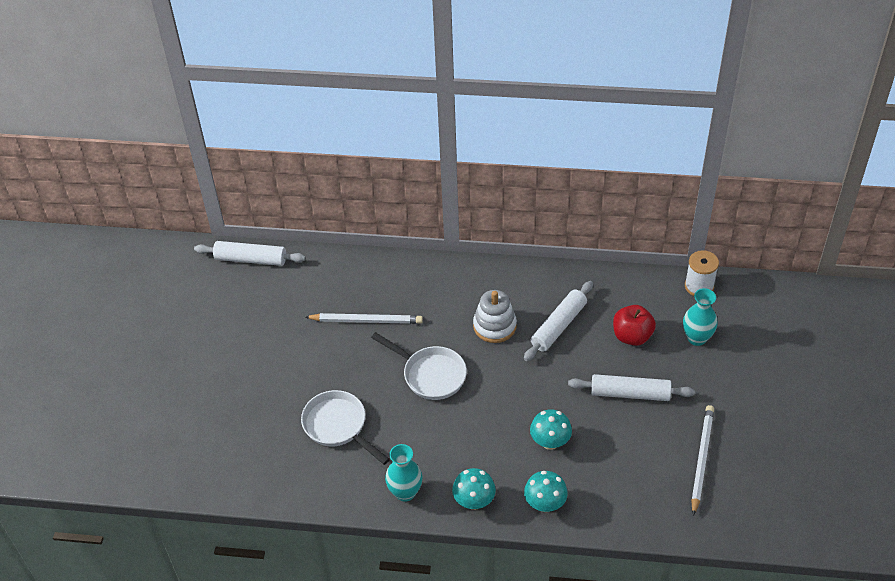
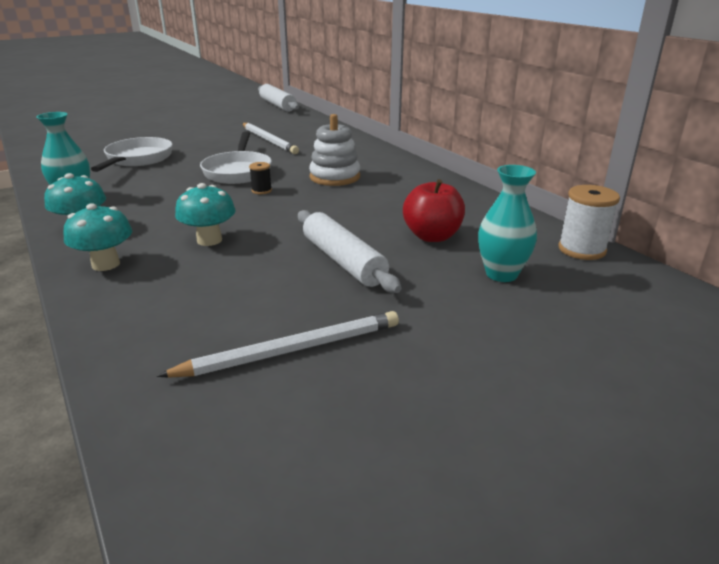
camera: 50 degrees right, 20 degrees down
white rolling pin [524,281,593,361] -> none
none -> black spool [249,162,272,194]

